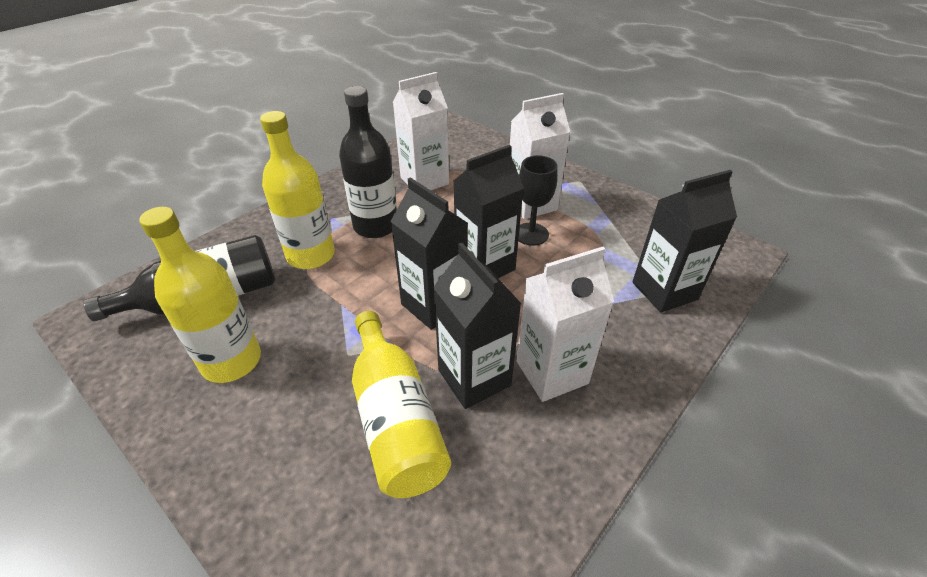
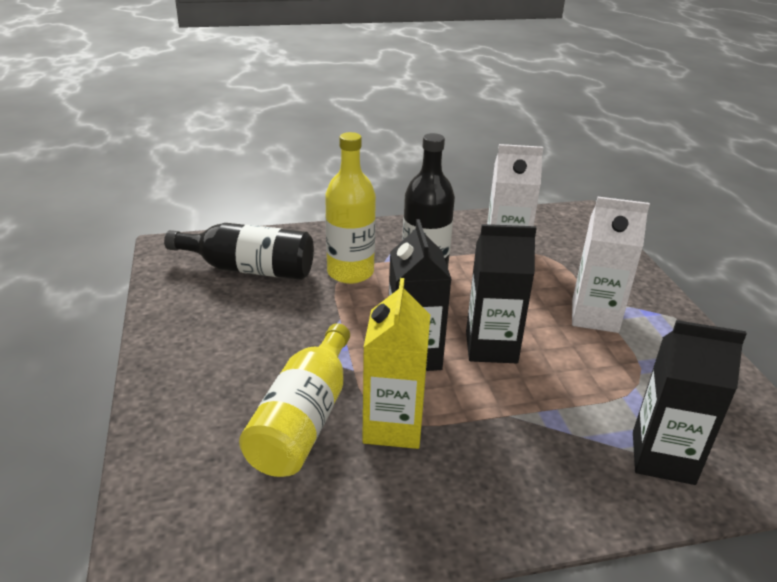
camera: 35 degrees right, 10 degrees down
yellow bottle [139,207,261,383] -> none
black carton [433,243,521,409] -> yellow carton [362,278,430,449]
white carton [517,247,614,402] -> none
black goblet [518,155,558,246] -> none

